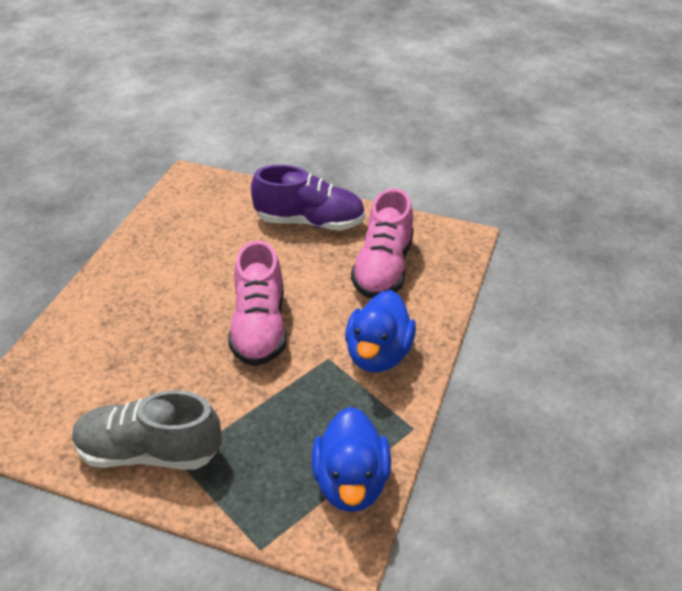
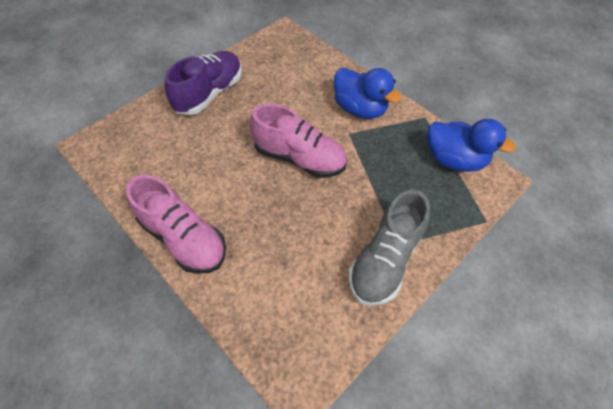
camera: 65 degrees left, 15 degrees up
pink shoe [351,189,414,298] -> pink shoe moved to [126,175,226,274]

